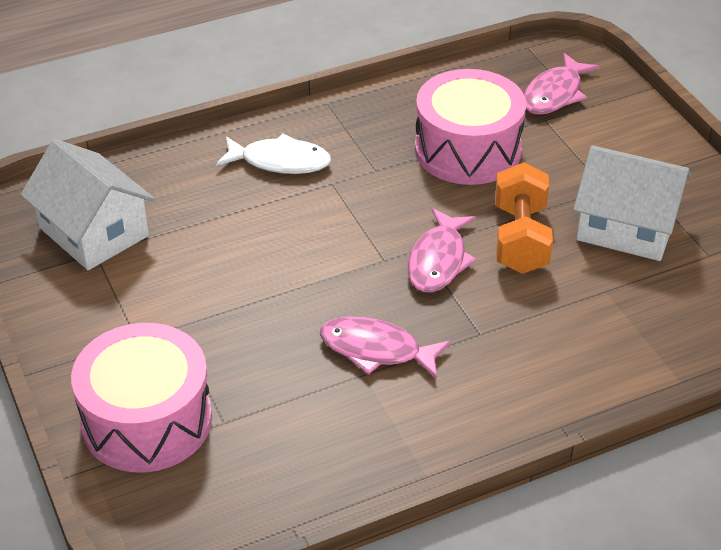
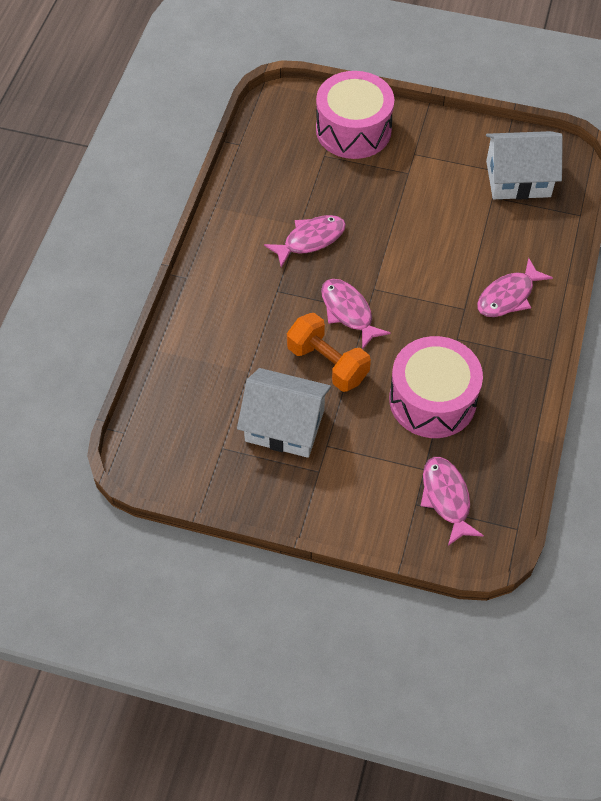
camera: 130 degrees right, 15 degrees up
white fish [216,134,331,174] -> pink fish [477,258,553,317]
white house [573,145,691,261] -> white house turned 45 degrees clockwise [237,368,331,458]

